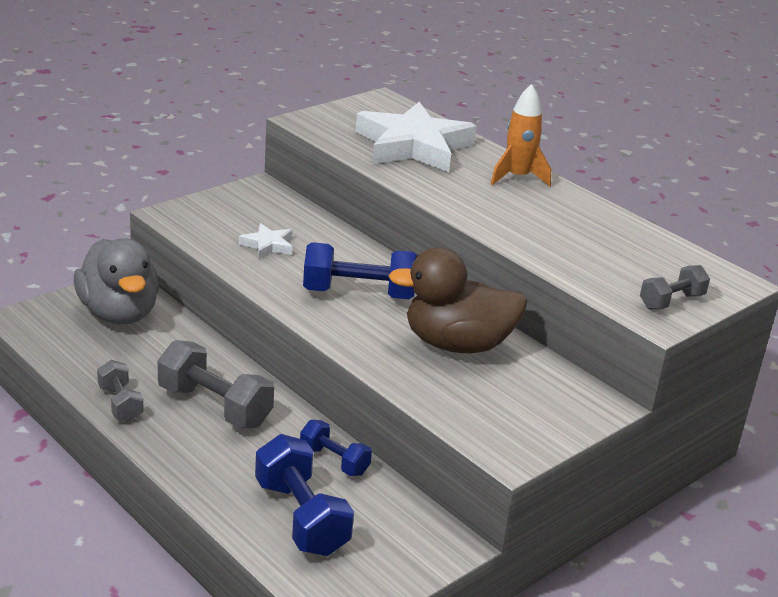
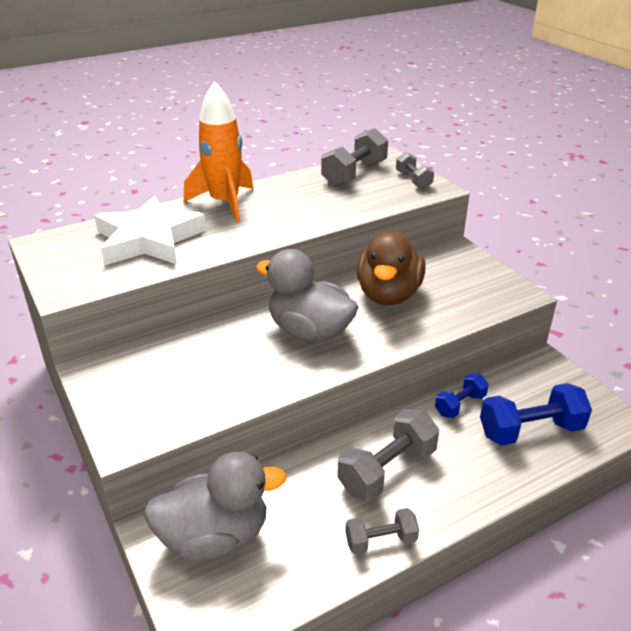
camera: 75 degrees left, 5 degrees up
white star [239,223,293,259] -> none
blue dumbbell [303,242,417,299] -> grey duck [256,249,358,342]
orange rocket [491,84,551,186] -> orange rocket [184,81,253,222], size x1.50
none -> grey dumbbell [321,128,388,187]

